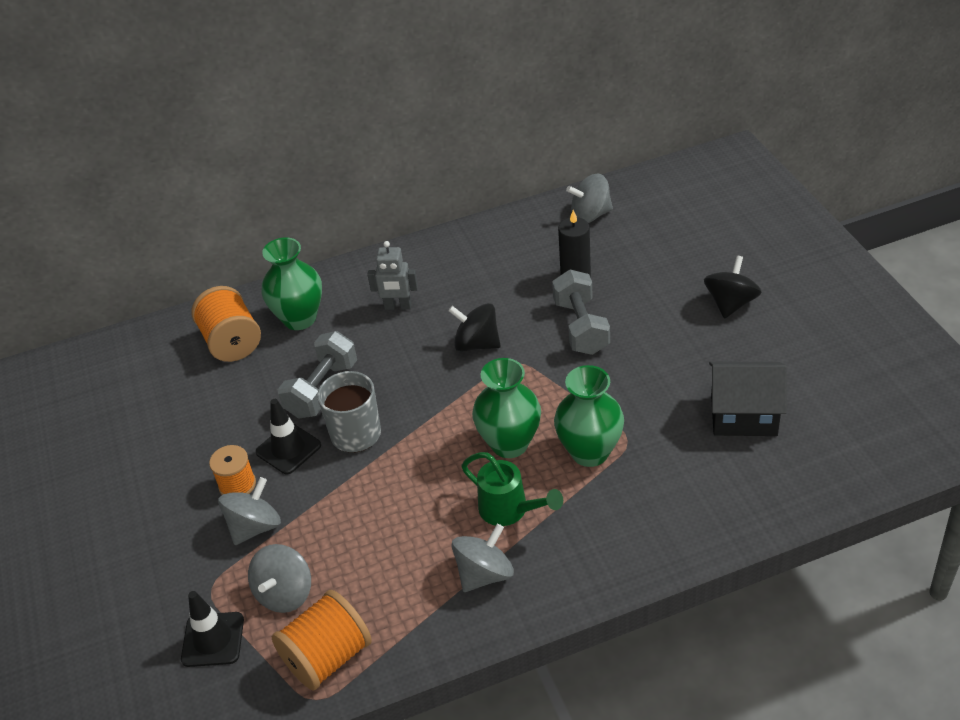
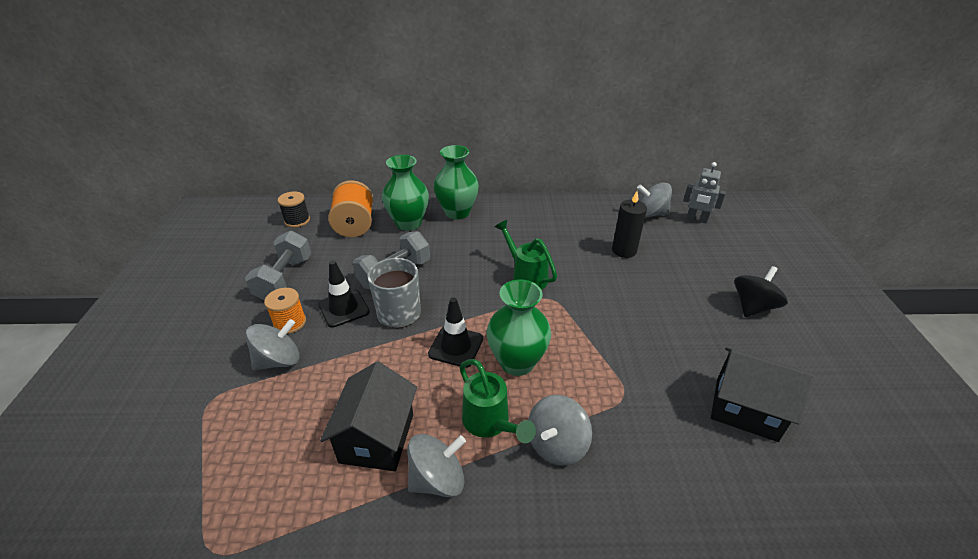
camera: 15 degrees right, 5 degrees down
black traffic cone [181,591,244,667] -> black traffic cone moved to [428,297,483,368]
grey spinning top [248,544,311,613] -> grey spinning top moved to [528,395,592,466]
orange spool [272,590,372,691] -> none
grey robot [367,241,418,310] -> grey robot moved to [683,162,726,224]
black spinning top [448,303,501,352] -> green watering can [495,220,557,290]
grey dumbbell [552,270,610,355] -> grey dumbbell moved to [245,231,311,300]
green vase [554,365,624,467] -> green vase moved to [434,145,479,220]
none -> black spool [278,191,310,227]
none -> black house [320,361,417,471]

